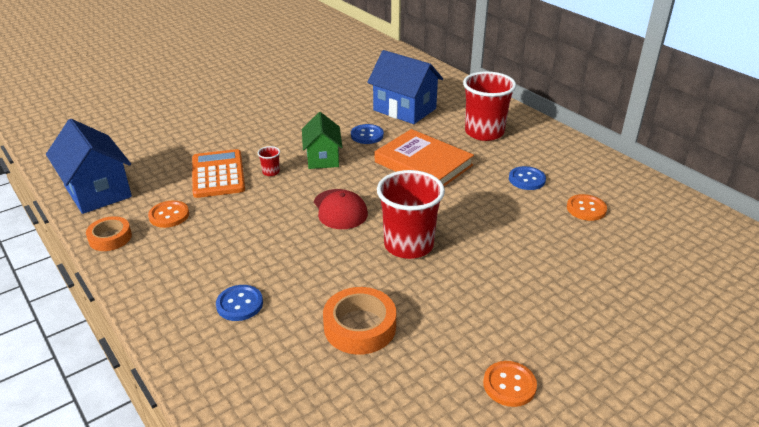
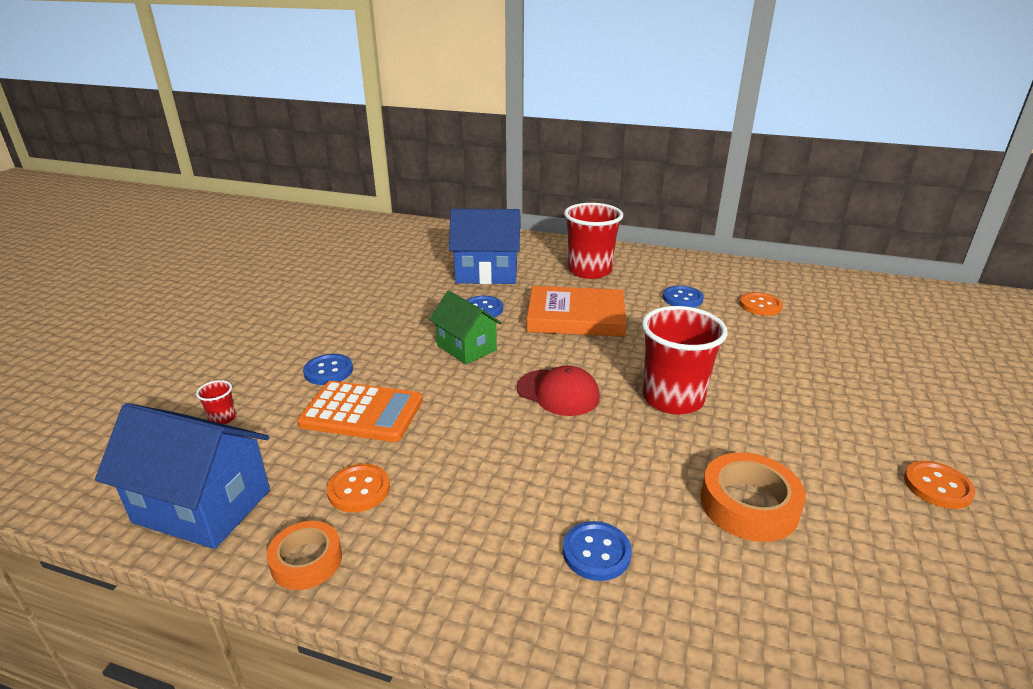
camera: 35 degrees left, 5 degrees down
orange calculator [192,149,245,198] -> orange calculator turned 150 degrees clockwise [297,381,423,442]
red cup [258,146,280,176] -> red cup moved to [196,380,236,424]
none -> blue button [303,354,353,385]

